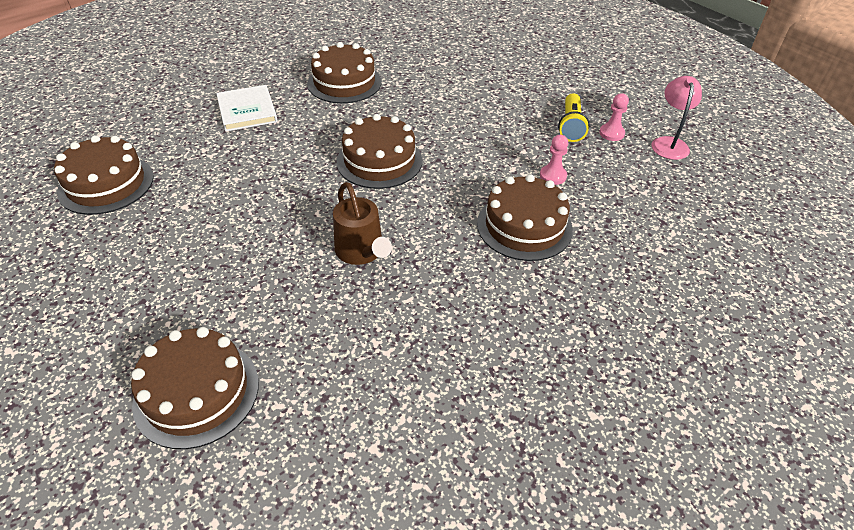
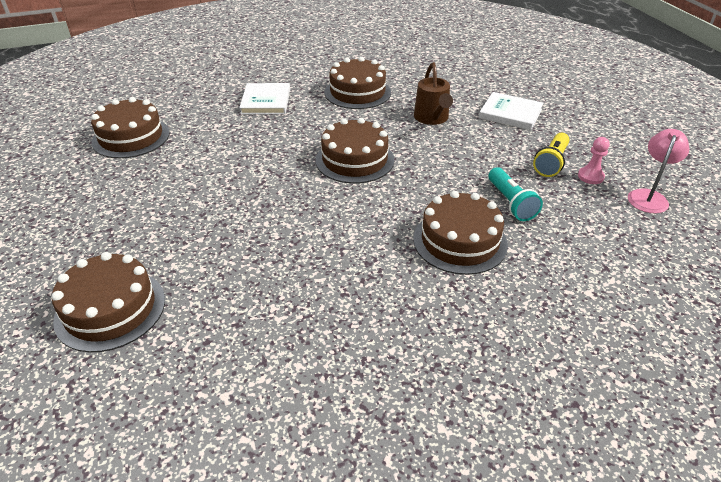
camera: 20 degrees right, 5 degrees down
brown watering can [333,182,392,265] -> brown watering can moved to [414,62,453,125]
pink pawn [540,135,568,185] -> turquoise flashlight [489,167,543,221]
none -> white book [479,92,543,130]

